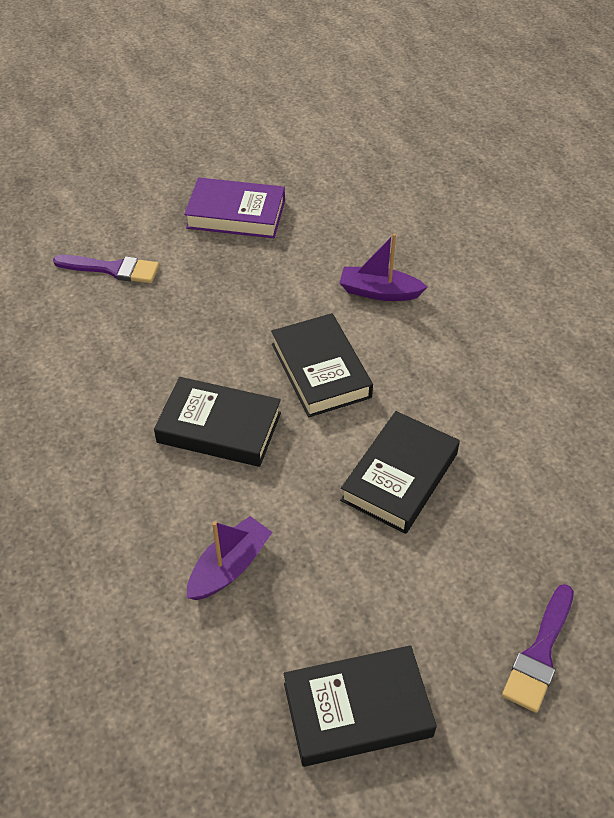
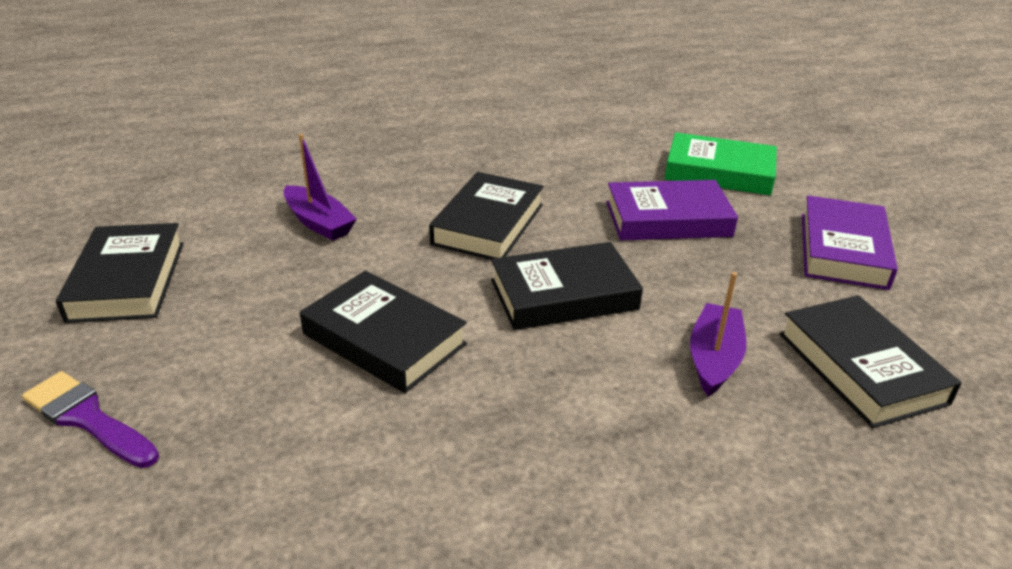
camera: 95 degrees right, 15 degrees down
purple brush [53,255,159,283] -> green book [665,132,777,195]
none -> purple book [606,180,738,240]
none -> black book [779,295,962,428]

